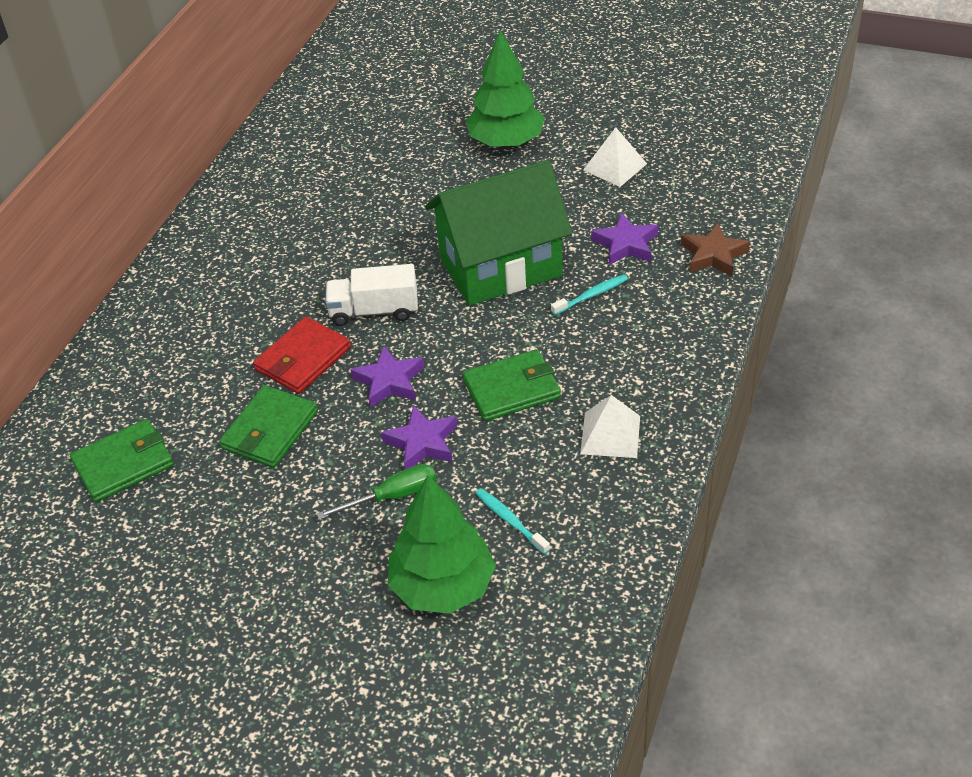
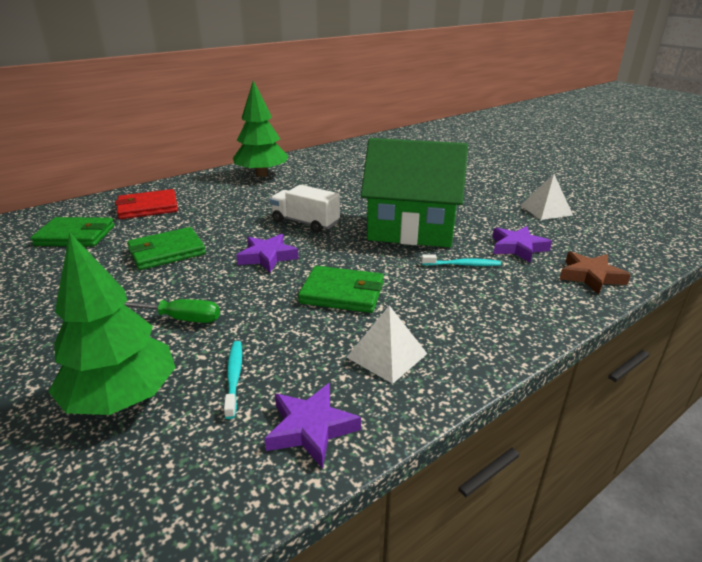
camera: 30 degrees right, 15 degrees down
red wallet [253,317,351,394] -> red wallet moved to [115,189,178,219]
purple star [381,405,457,469] -> purple star moved to [265,383,361,468]
green tree [466,30,545,148] -> green tree moved to [233,81,289,177]

